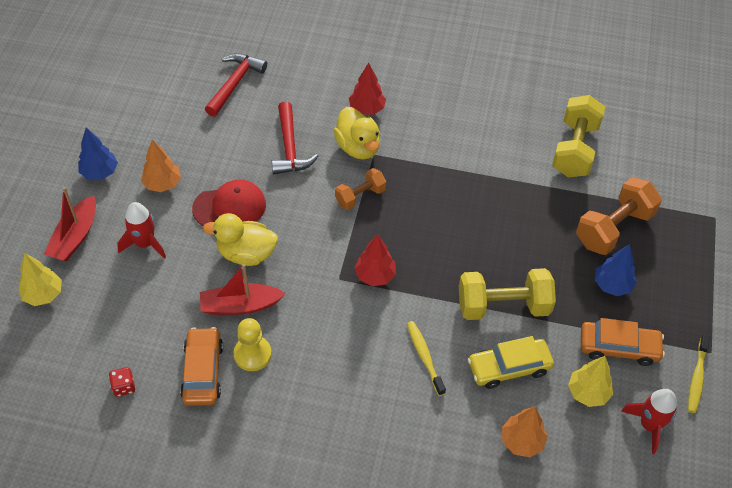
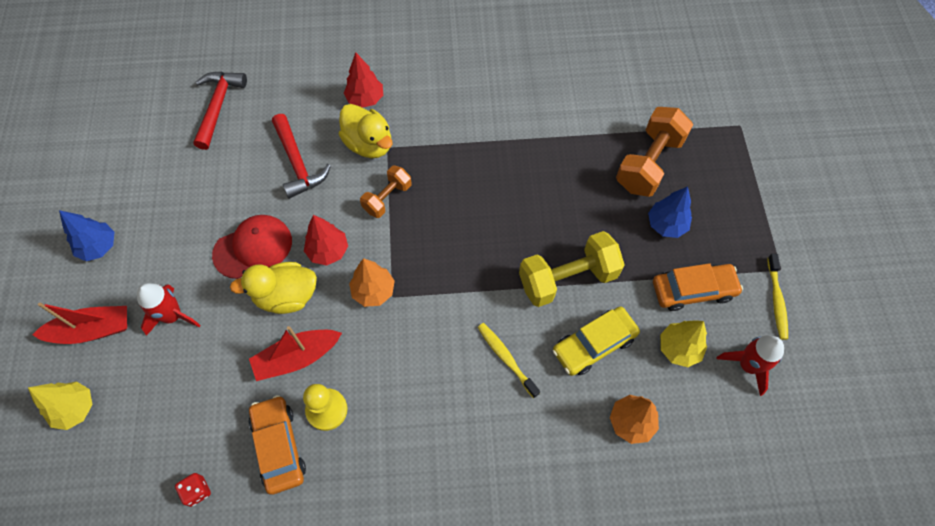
camera: 15 degrees left, 10 degrees up
red boat [44,187,96,261] -> red boat turned 105 degrees counterclockwise [32,303,127,344]
orange tree [141,139,181,192] -> orange tree moved to [349,258,395,307]
red tree [354,234,396,286] -> red tree moved to [304,215,348,266]
yellow dumbbell [552,95,605,177] -> none

